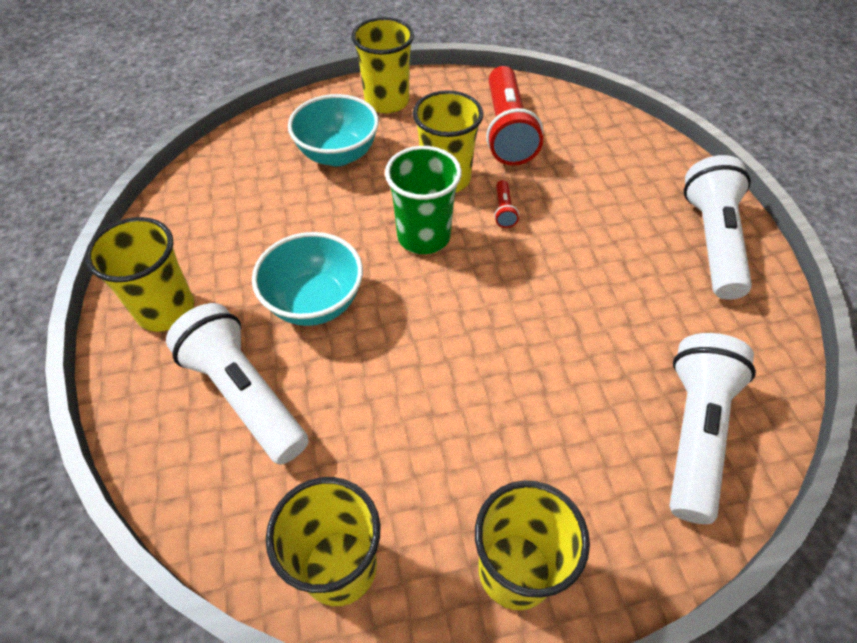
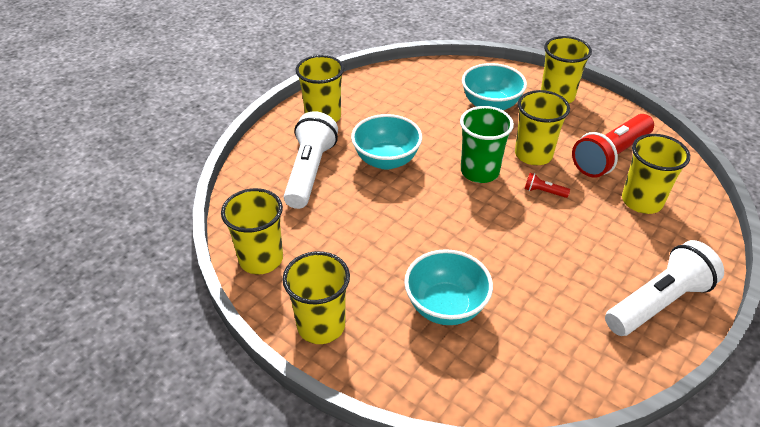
camera: 50 degrees right, 10 degrees down
red flashlight [494,180,519,228] -> red flashlight turned 60 degrees clockwise [525,173,570,198]
white flashlight [669,333,756,524] -> none
none -> turquoise bowl [404,249,493,325]
none -> yellow cup [622,134,690,214]

